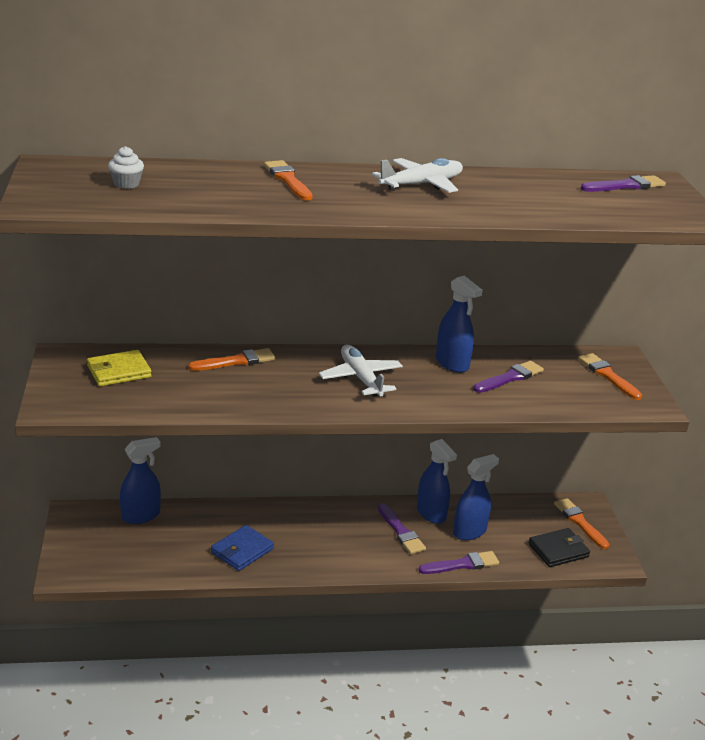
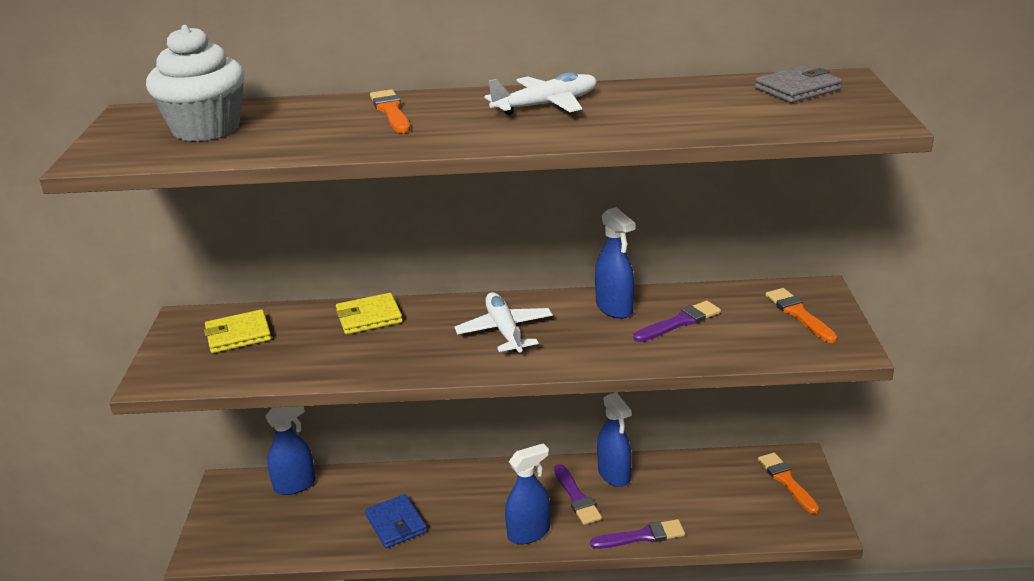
camera: 10 degrees right, 0 degrees up
white cupcake [108,146,144,189] -> white cupcake [146,25,245,141], size x2.37
orange brush [188,348,275,371] -> yellow wallet [336,293,403,334]
blue wallet [211,525,274,571] -> blue wallet turned 75 degrees counterclockwise [365,494,427,548]
blue spray bottle [453,454,499,540] -> blue spray bottle moved to [505,443,550,544]
black wallet [528,528,590,567] -> none
purple brush [581,175,666,192] -> grey wallet [755,65,842,103]

